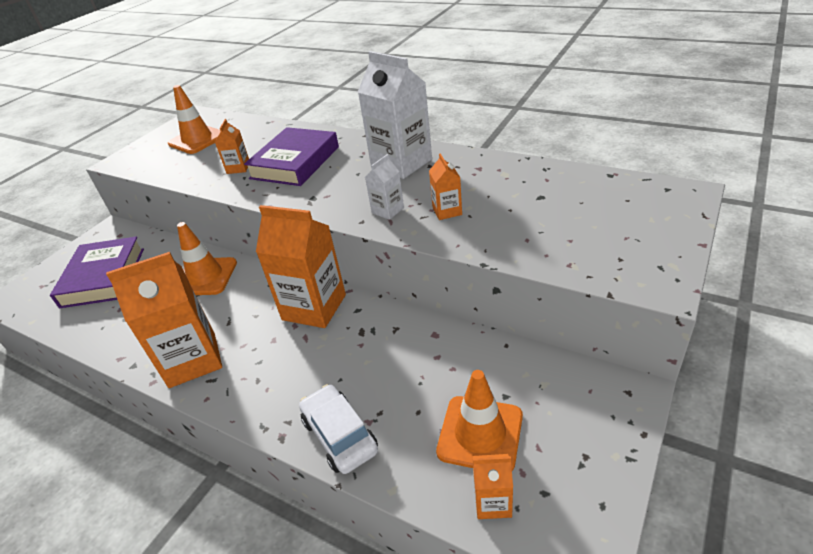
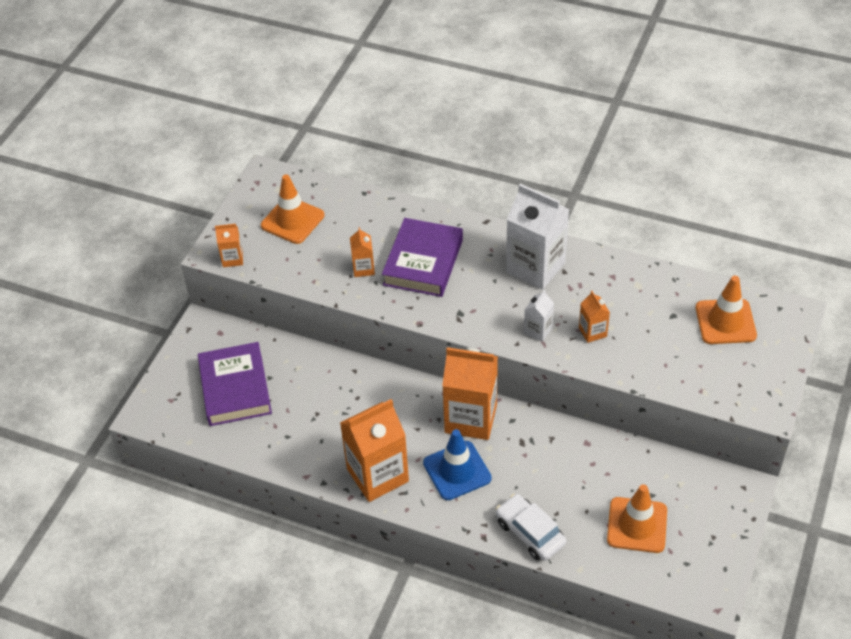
camera: 10 degrees left, 10 degrees up
orange traffic cone [177,222,237,295] -> orange traffic cone moved to [696,276,757,344]
orange carton [472,454,513,519] -> orange carton moved to [215,224,243,267]
none -> blue traffic cone [423,429,492,500]

